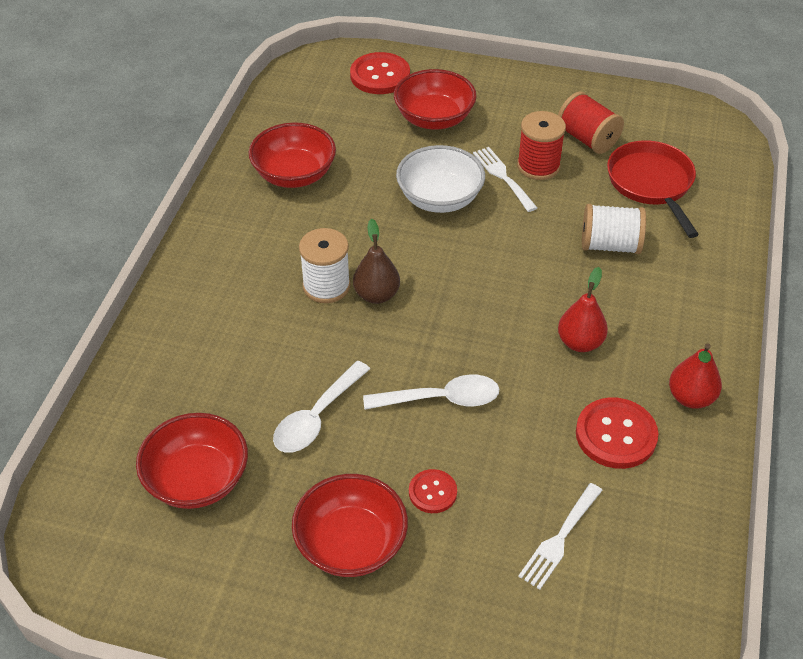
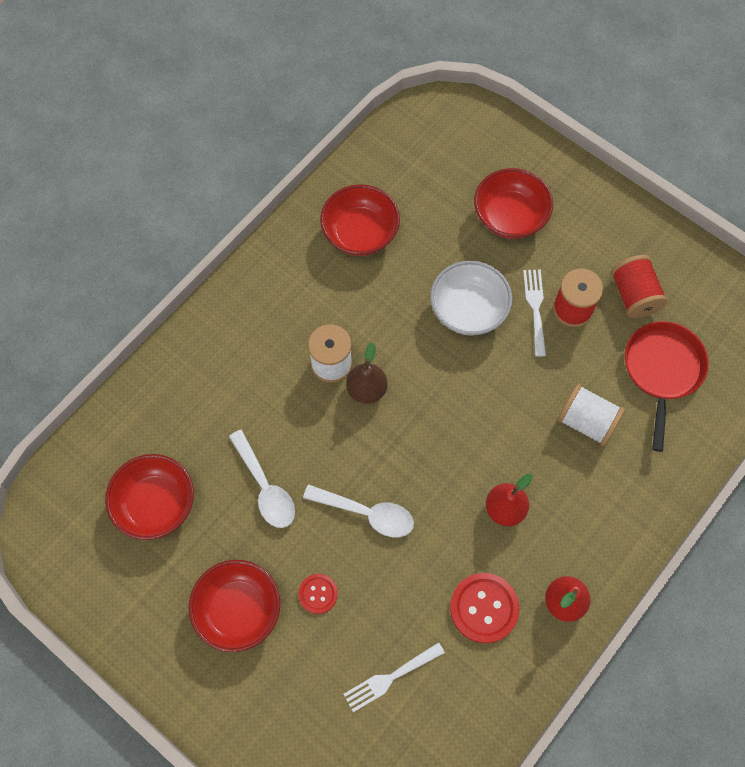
camera: 25 degrees right, 20 degrees up
white spoon [273,361,370,453] -> white spoon turned 90 degrees counterclockwise [229,430,295,528]
red button [350,52,410,94] -> none

